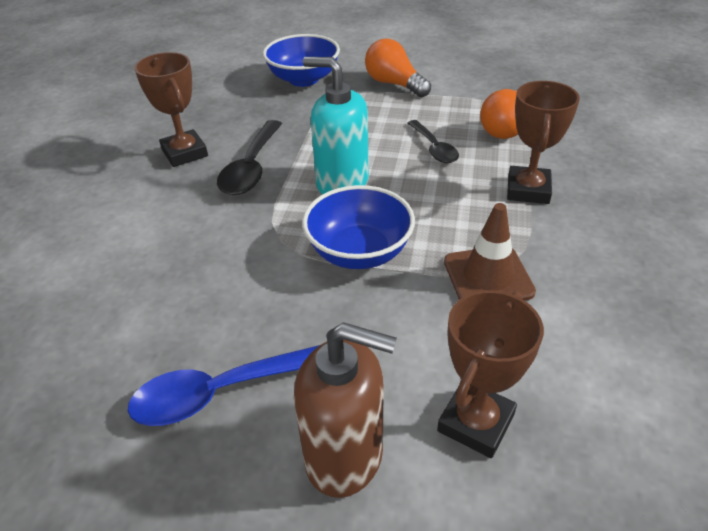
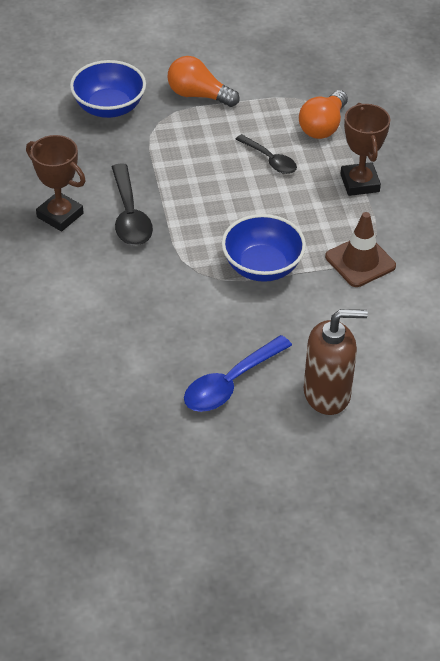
camera: 25 degrees left, 5 degrees up
turquoise soap dispenser [303,57,369,194] -> none
brown trophy [437,290,544,458] -> none

